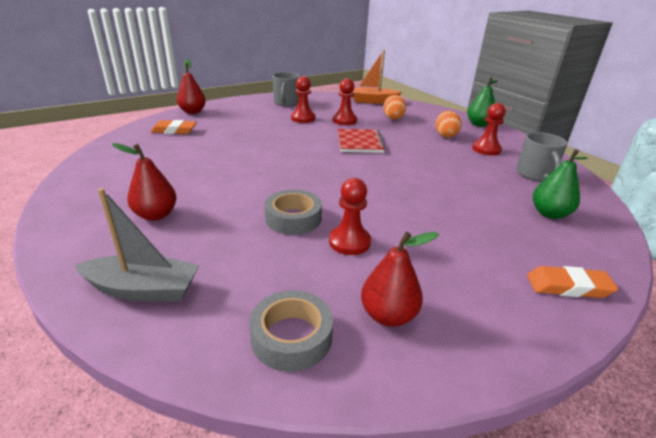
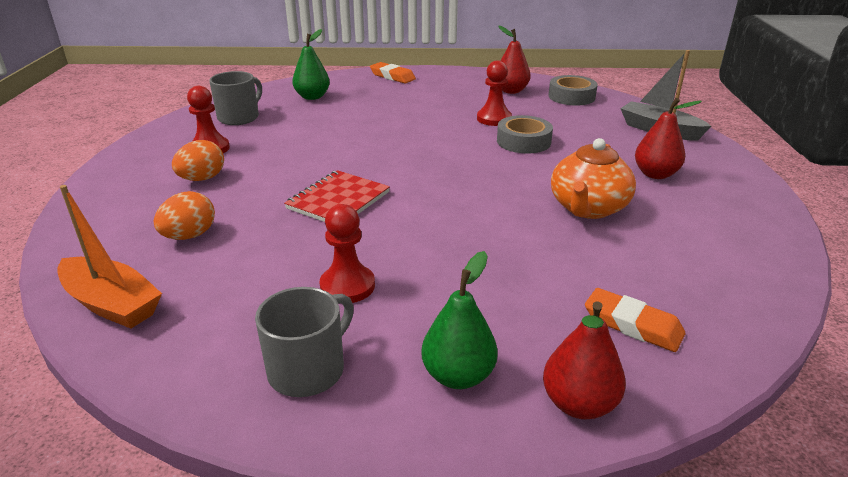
camera: 145 degrees left, 0 degrees up
red pawn [333,79,357,125] -> none
green pear [467,77,498,127] -> green pear moved to [421,251,498,389]
none -> orange teapot [551,138,636,219]

